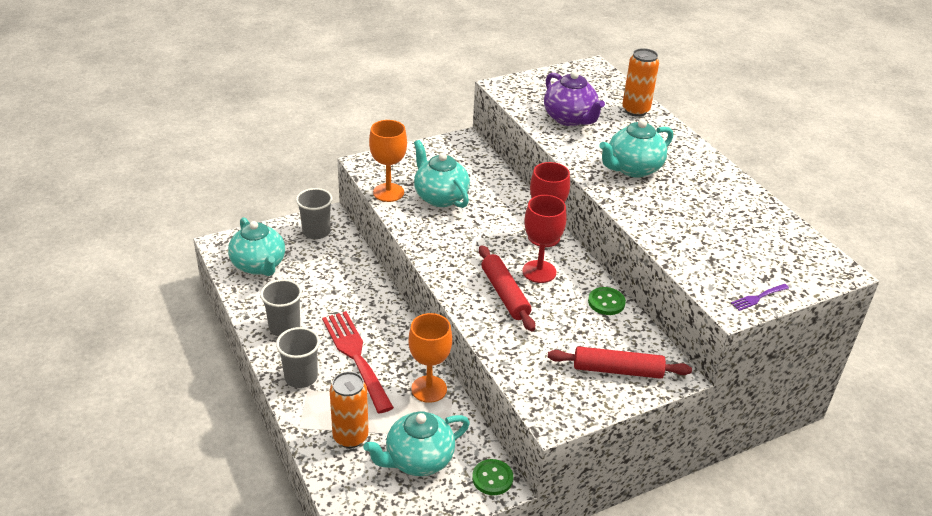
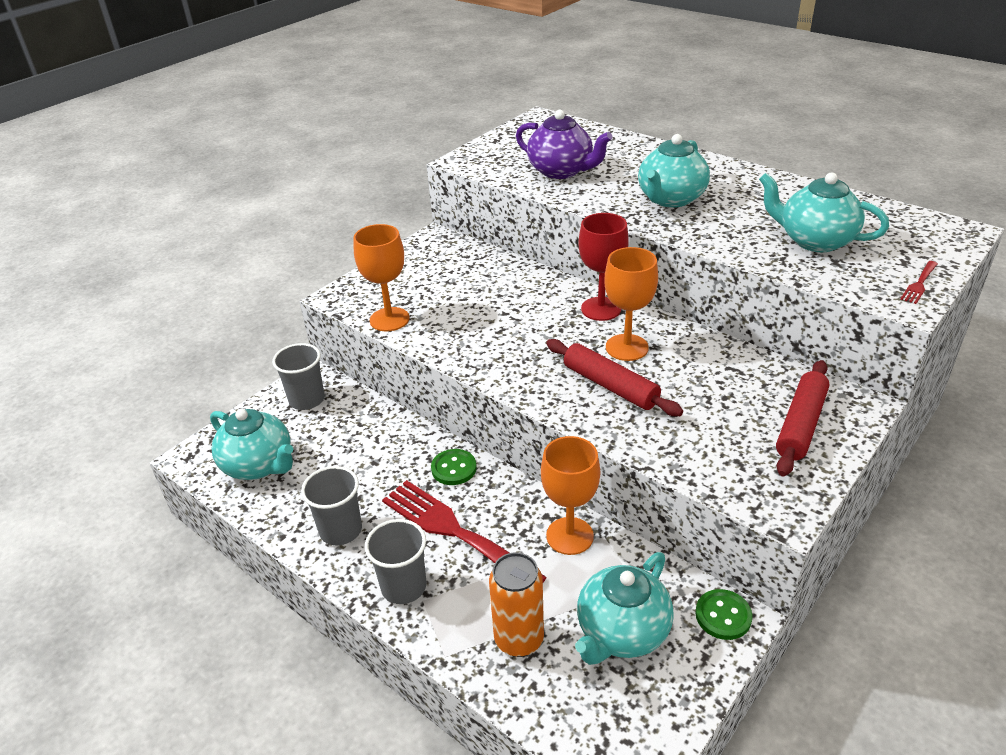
camera: 20 degrees left, 0 degrees up
turquoise teapot [414,140,470,208] -> turquoise teapot moved to [759,173,889,252]
red goblet [522,195,566,283] -> orange goblet [604,247,658,361]
red rolling pin [548,346,692,379] -> red rolling pin turned 45 degrees counterclockwise [776,360,829,477]
green button [588,287,626,315] -> green button moved to [431,449,477,485]
orange can [622,48,659,117] -> none
purple fork [731,284,789,311] -> red fork [900,261,938,304]

